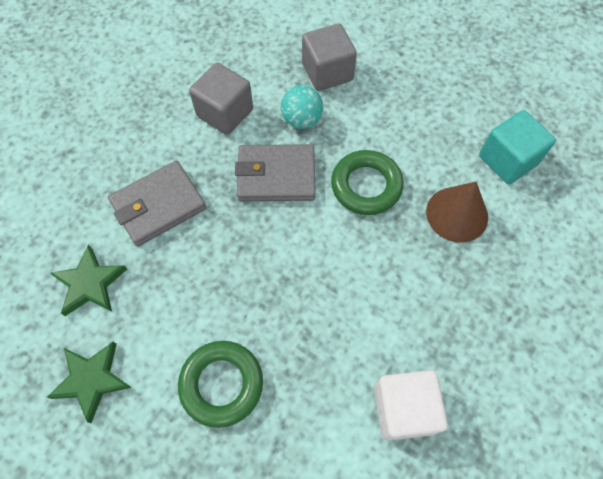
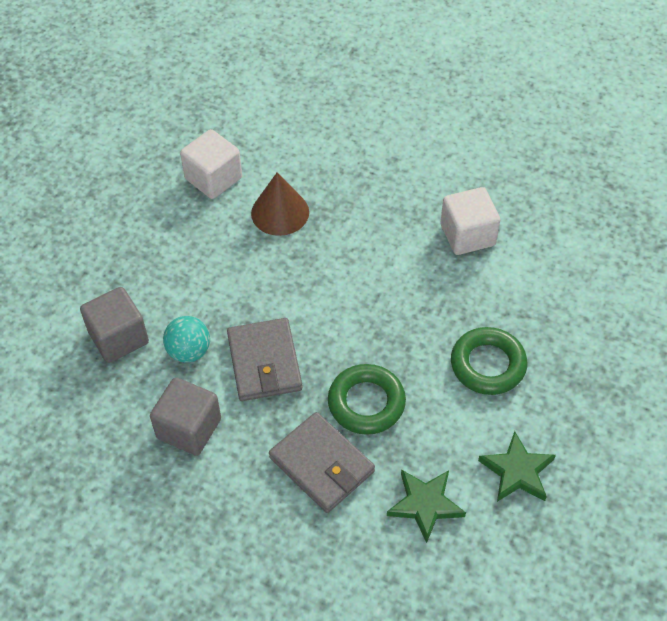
camera: 100 degrees left, 10 degrees down
green ring [331,150,404,215] -> green ring moved to [328,364,406,435]
turquoise cube [479,110,556,184] -> white cube [180,129,242,199]

